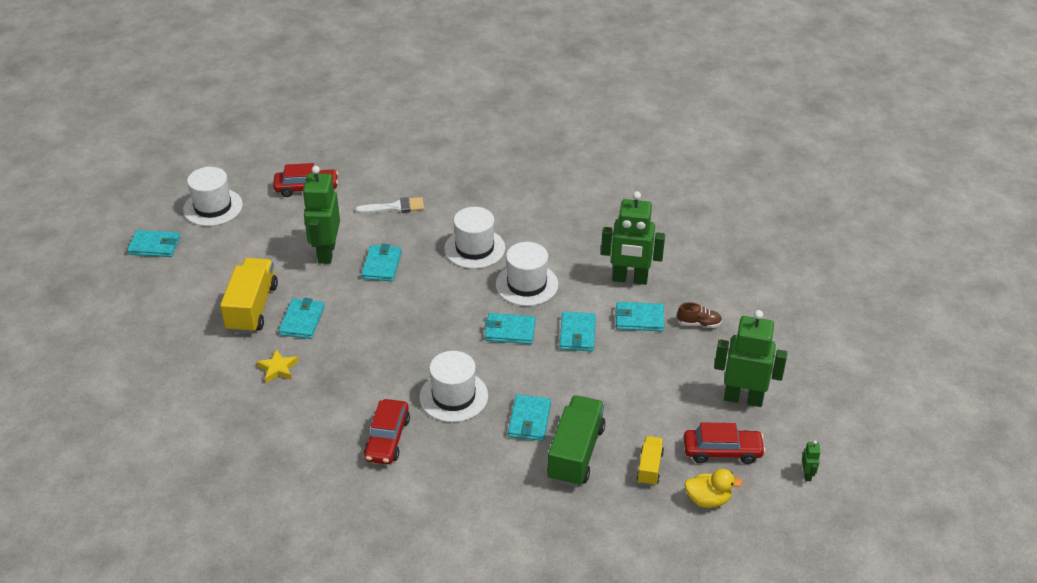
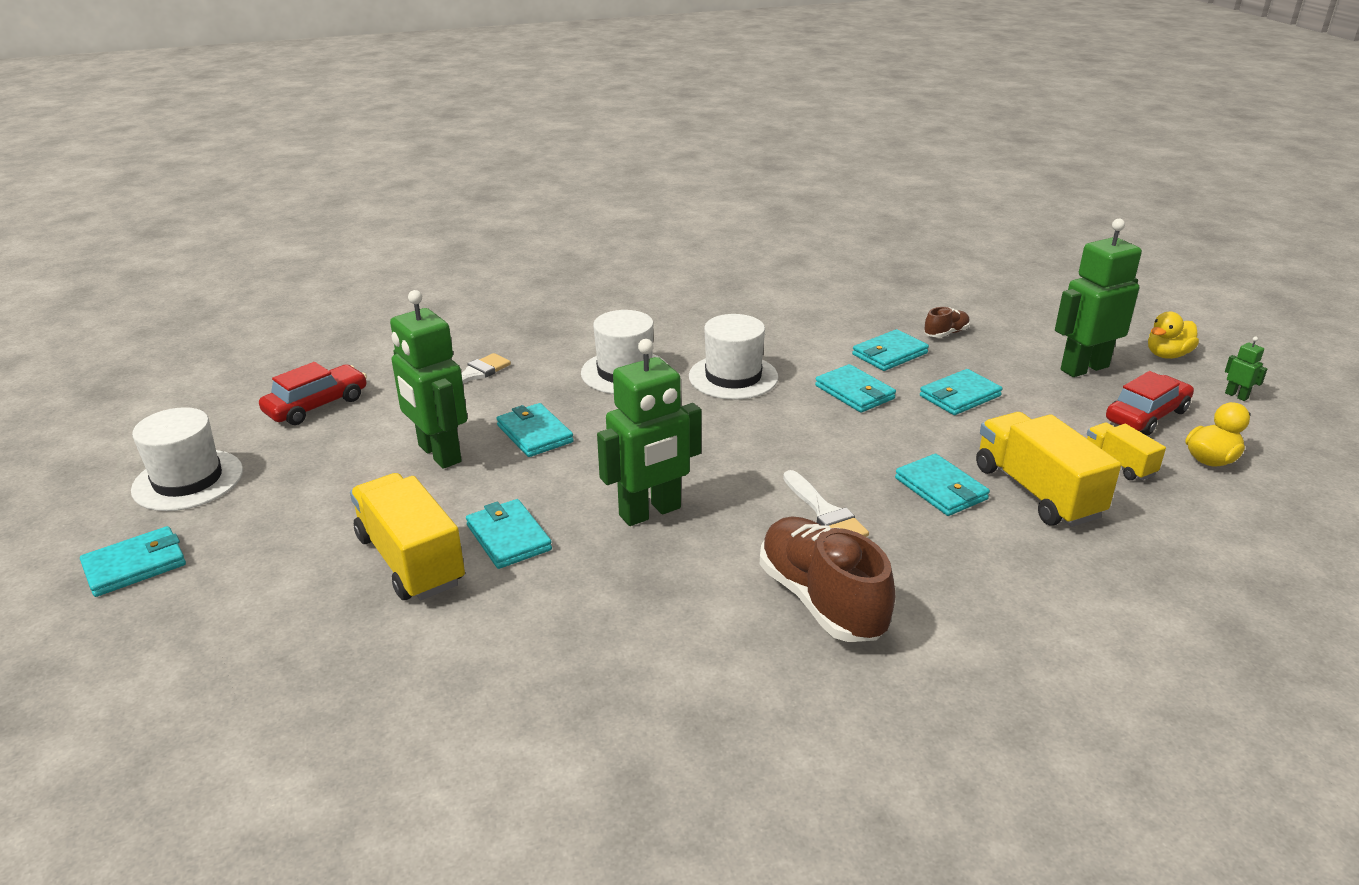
camera: 40 degrees left, 10 degrees down
yellow star [257,349,298,383] -> none
red car [364,399,410,464] -> brown shoe [760,516,895,642]
white hat [419,351,488,422] -> white brush [783,470,869,537]
turquoise wallet [485,313,536,344] -> turquoise wallet moved to [920,369,1002,415]
green truck [547,395,606,487] -> yellow truck [976,412,1121,527]
green robot [601,191,665,285] -> green robot moved to [597,339,701,526]
none -> yellow duck [1148,312,1199,359]

